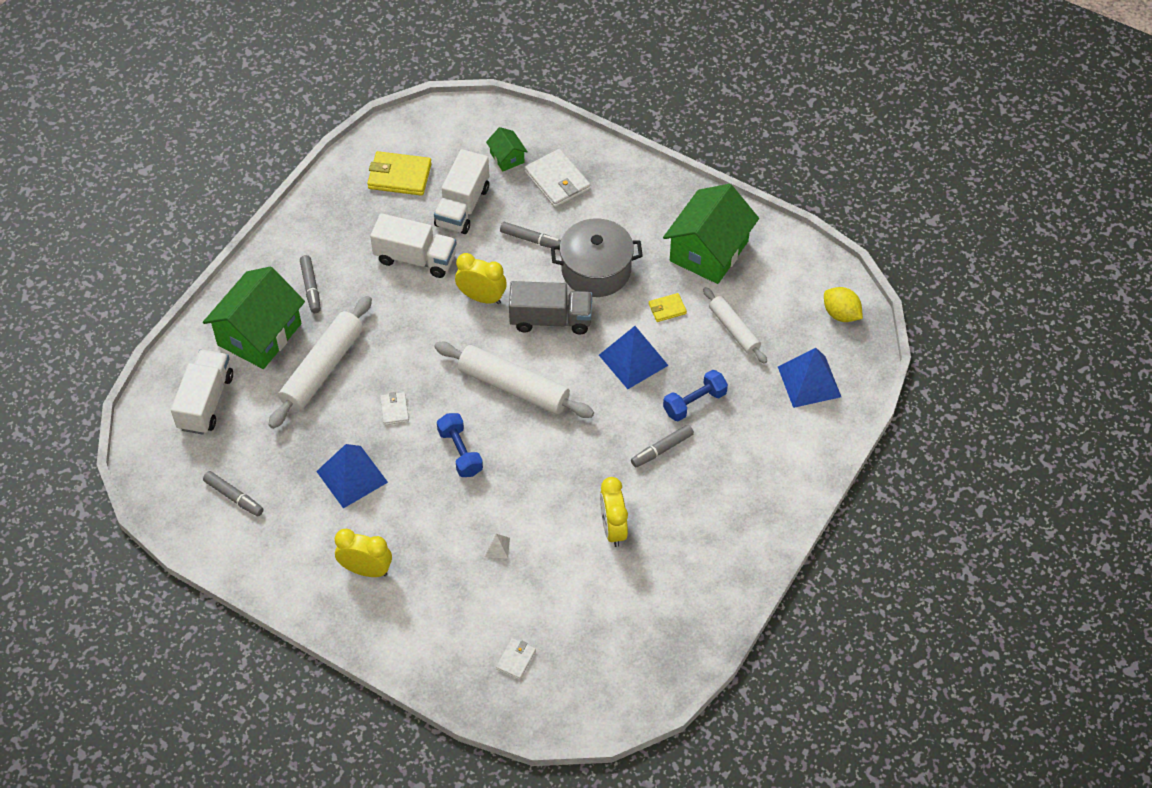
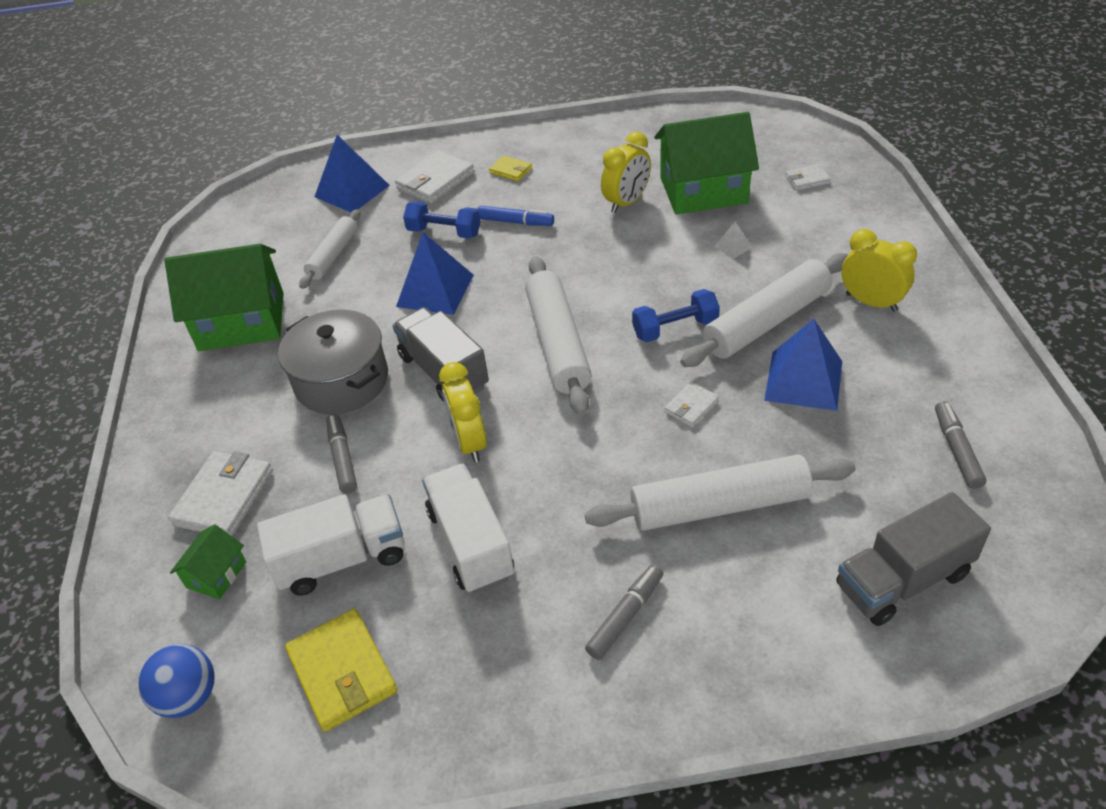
camera: 125 degrees left, 10 degrees down
white truck [171,350,233,435] -> grey truck [836,492,991,626]
green house [203,267,305,369] -> green house moved to [654,112,759,214]
yellow clock [335,529,392,577] -> yellow clock turned 150 degrees clockwise [842,229,917,312]
blue dumbbell [437,413,483,477] -> blue dumbbell turned 45 degrees clockwise [632,289,720,342]
grey marker [631,425,694,468] -> blue marker [477,206,554,226]
yellow wallet [649,293,687,322] -> yellow wallet moved to [489,156,532,181]
yellow lemon [824,287,863,322] -> none
none -> blue ball [138,644,215,718]
none -> white wallet [395,150,474,204]
none -> white rolling pin [680,253,848,367]

